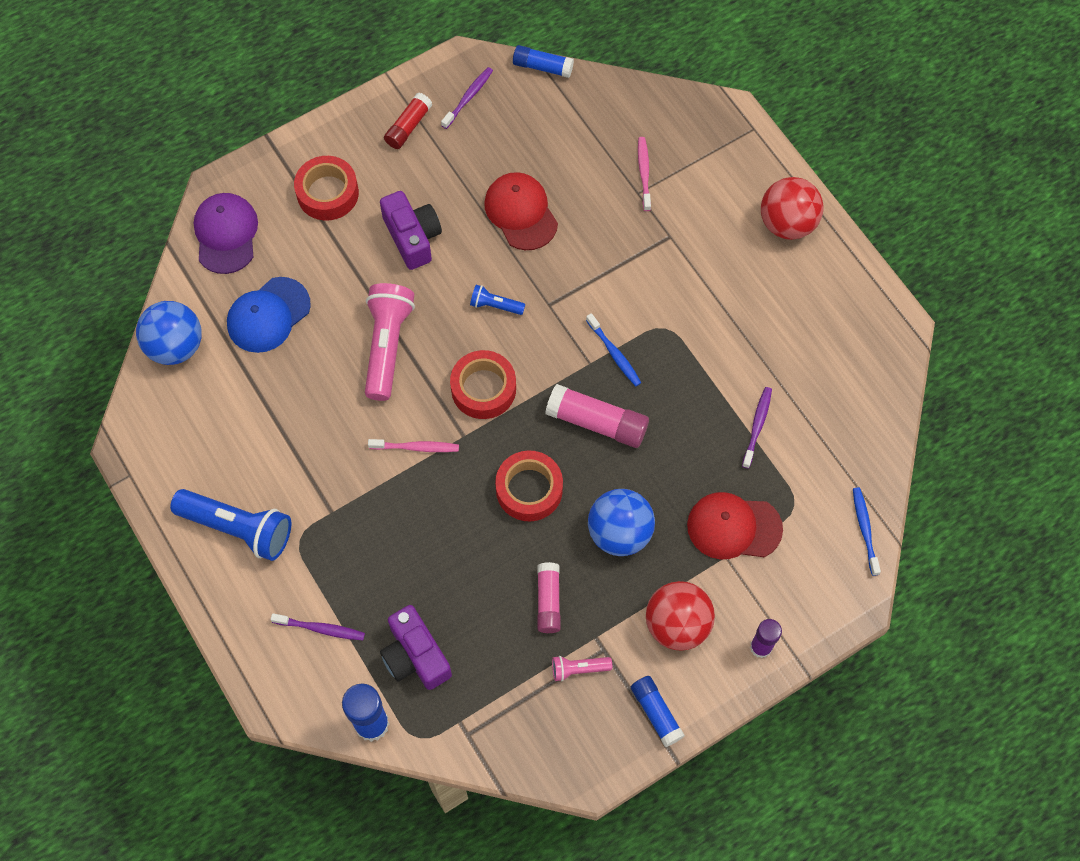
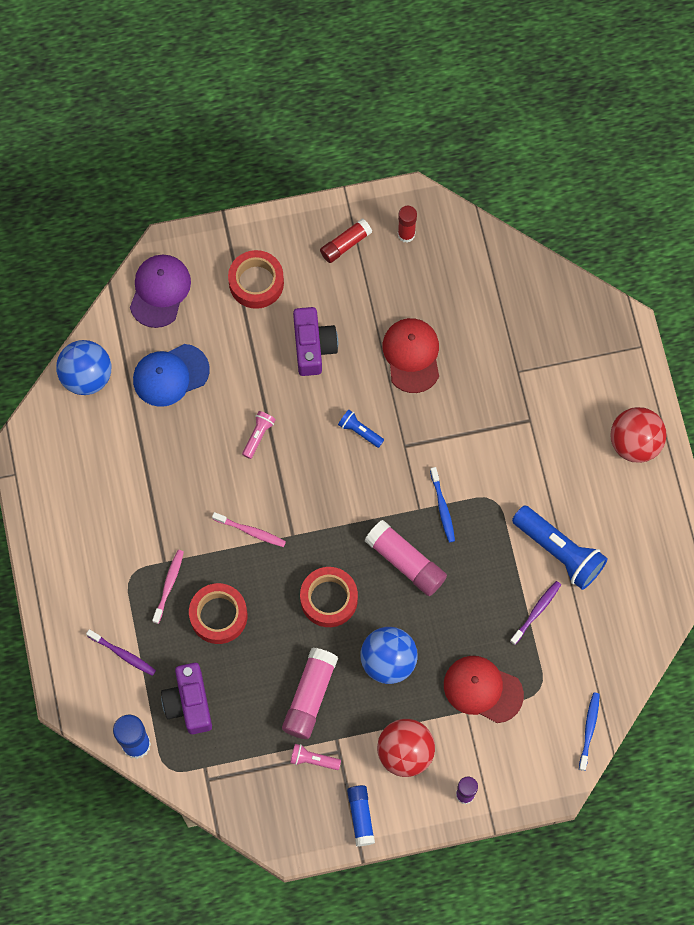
camera: 20 degrees right, 5 degrees up
blue flashlight [170,489,291,561] -> blue flashlight moved to [512,505,608,590]
pink flashlight [365,283,415,401] -> pink flashlight [242,411,276,459], size x0.48
purple toothbrush [441,67,493,129] -> red glue stick [398,206,417,243]
red tape [450,350,516,419] -> red tape moved to [189,583,247,644]
blue glue stick [513,45,574,78] -> none
pink glue stick [537,562,561,633] -> pink glue stick [282,648,338,739], size x1.53
pink toothbrush [638,137,651,211] -> pink toothbrush moved to [152,550,184,624]

